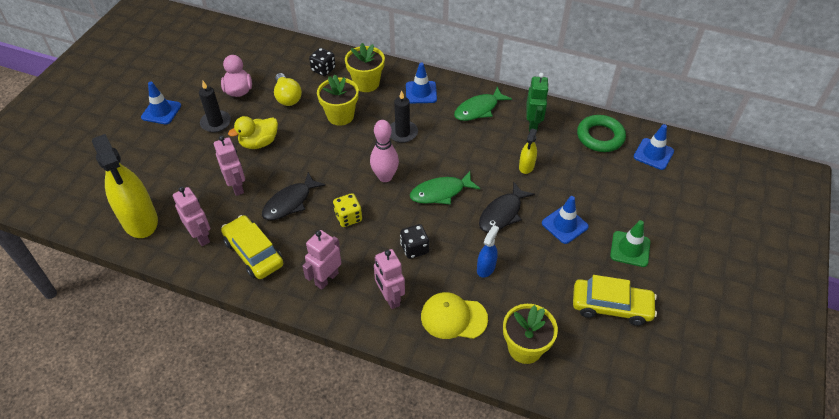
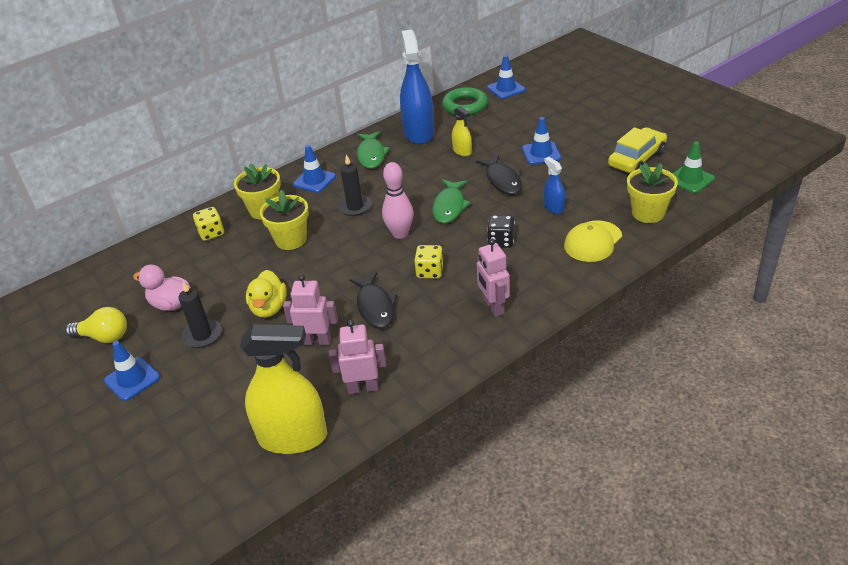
camera: 55 degrees left, 10 degrees down
yellow car [221,215,283,279] -> none
yellow light bulb [274,73,302,106] -> yellow light bulb moved to [65,307,127,343]
black dice [309,48,336,76] -> yellow dice [193,207,224,241]
pink robot [374,249,405,309] -> none
green robot [526,73,549,132] -> blue spray bottle [400,30,435,144]
green traffic cone [610,220,650,267] -> green traffic cone moved to [673,141,715,193]

